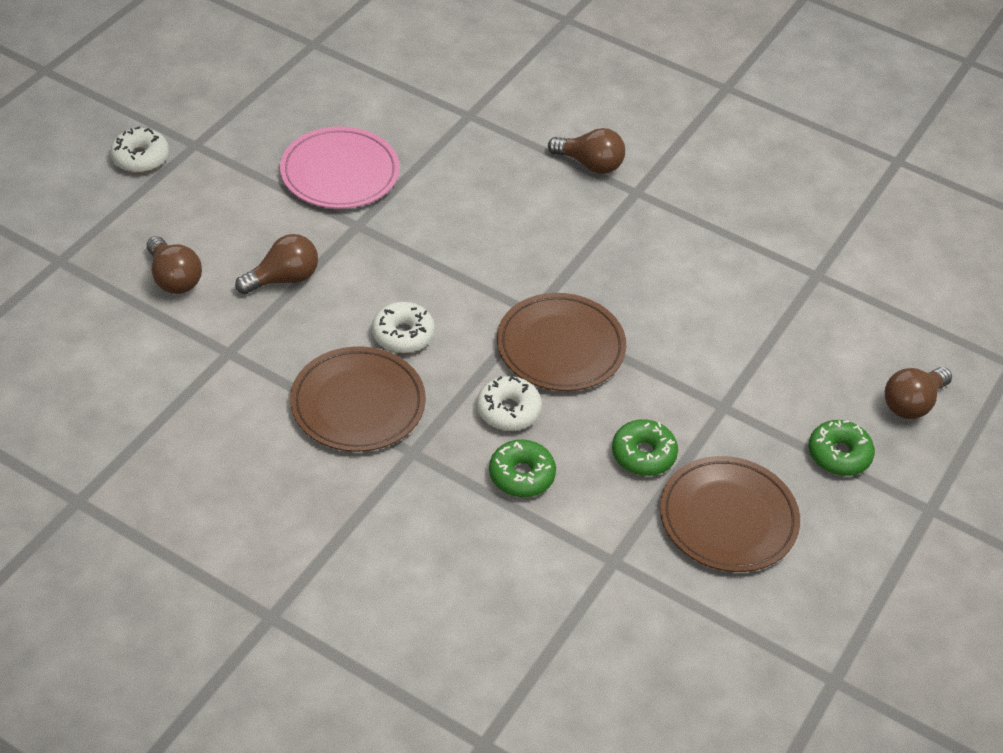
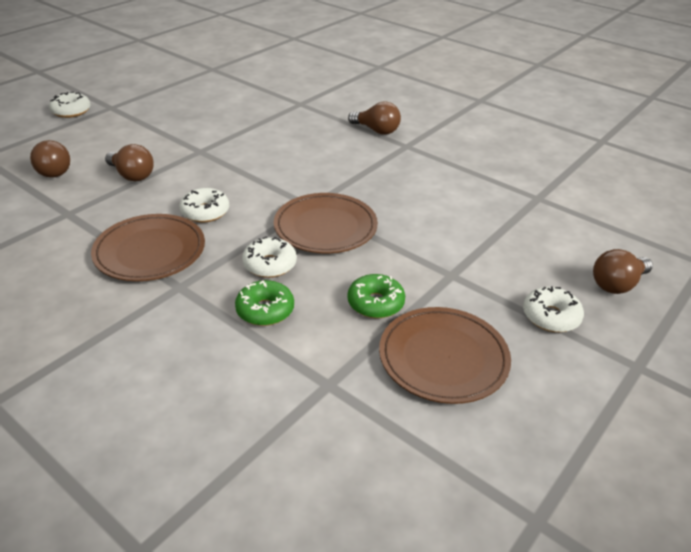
camera: 10 degrees right, 10 degrees down
brown light bulb [235,234,318,294] -> brown light bulb turned 60 degrees clockwise [105,144,154,181]
pink plate [280,127,400,209] -> none
green donut [809,420,875,476] -> white donut [523,286,584,332]

